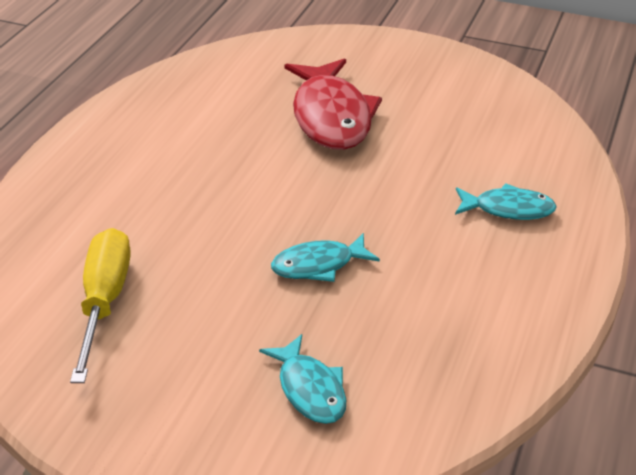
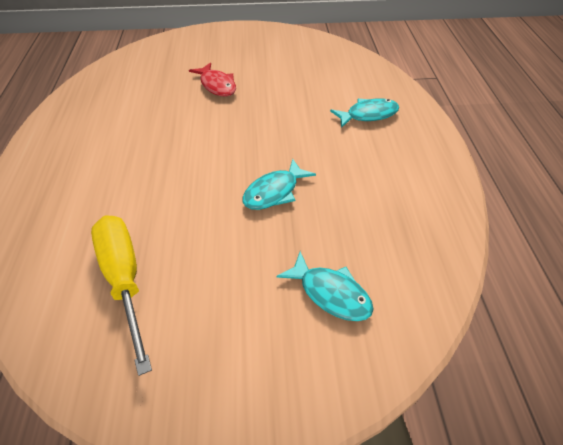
camera: 25 degrees left, 10 degrees up
red fish [284,58,382,150] -> red fish [189,62,236,97], size x0.55

